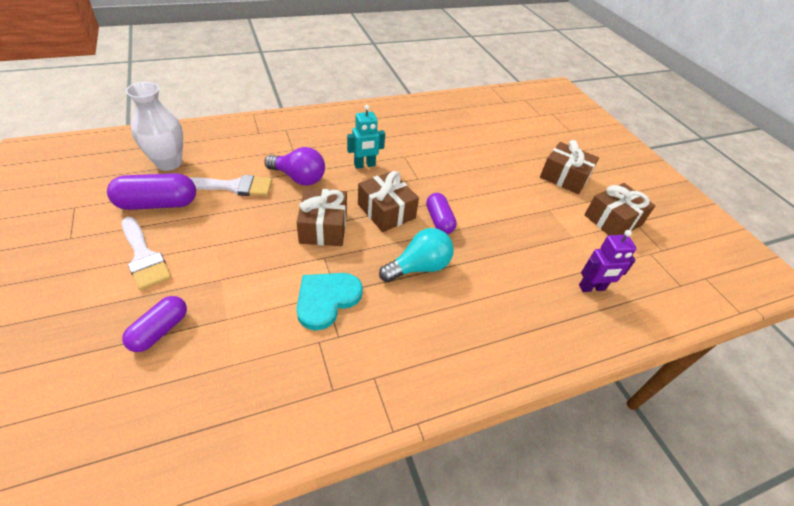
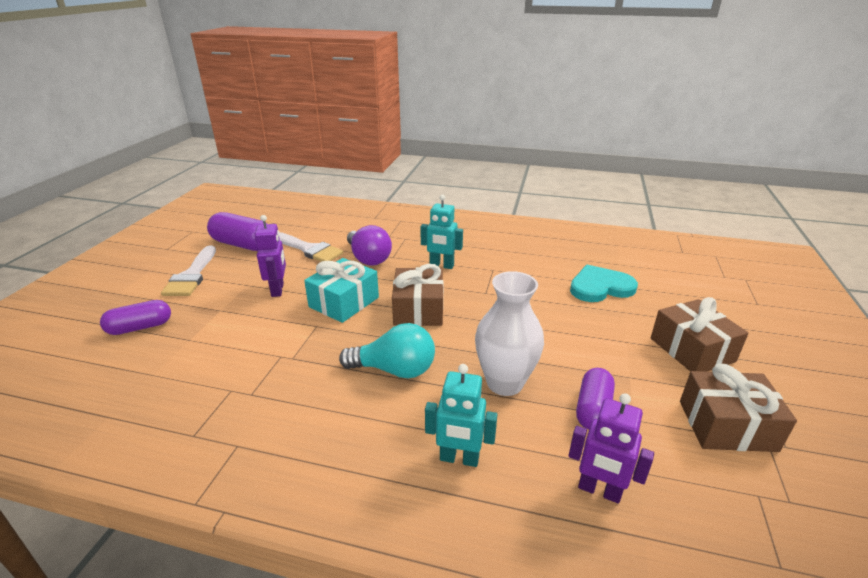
camera: 40 degrees right, 15 degrees down
white vase [126,82,183,171] -> white vase moved to [475,271,544,396]
brown gift [296,188,347,246] -> turquoise gift [304,258,379,323]
turquoise heart [296,273,363,331] -> turquoise heart moved to [570,265,638,302]
purple capsule [426,193,457,234] -> purple capsule moved to [576,368,615,430]
none -> purple robot [254,215,286,297]
none -> turquoise robot [425,364,498,467]

